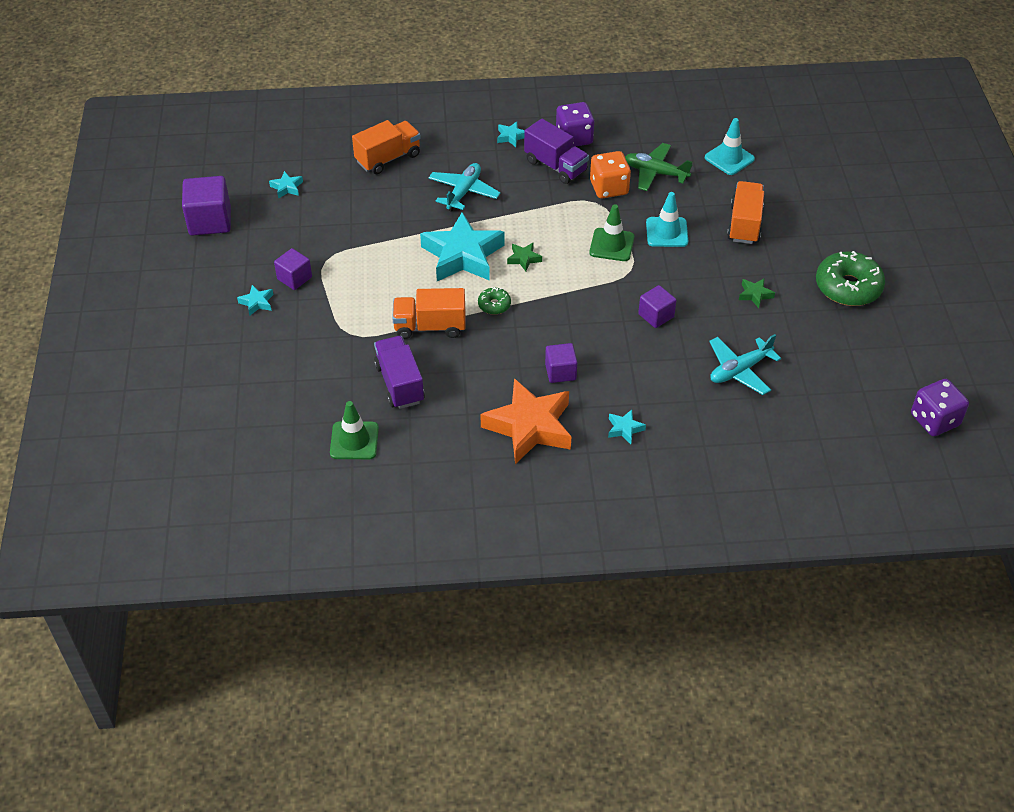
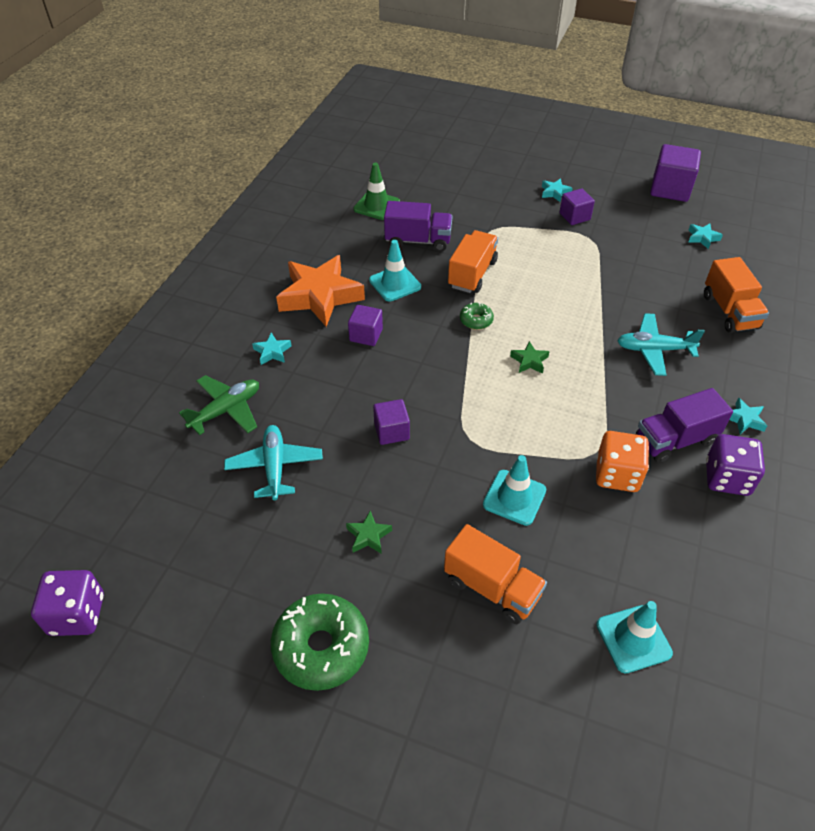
camera: 115 degrees right, 0 degrees up
turquoise star [420,212,505,281] -> none
turquoise plane [428,163,501,212] -> turquoise plane turned 135 degrees clockwise [617,313,705,376]
green traffic cone [589,204,634,261] -> none
green plane [625,143,693,191] -> green plane moved to [179,375,259,435]
none -> turquoise traffic cone [369,240,421,302]

